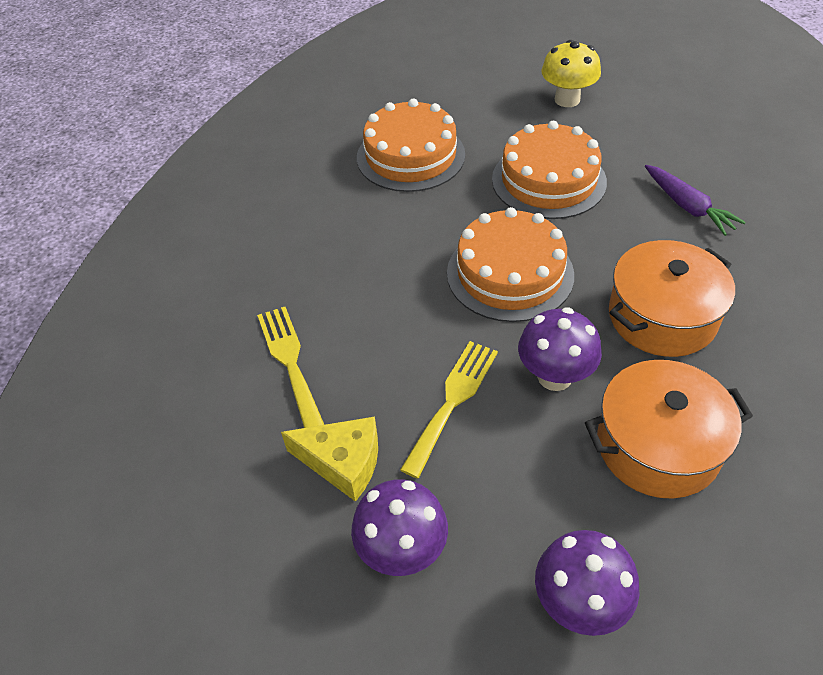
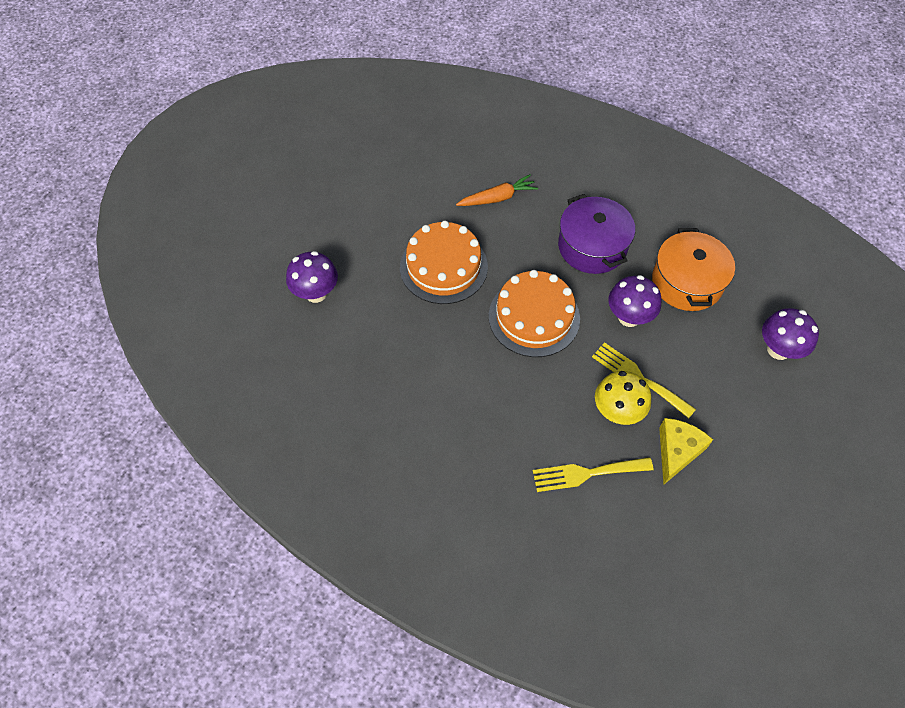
camera: 80 degrees left, 10 degrees up
purple mushroom [351,479,448,576] -> purple mushroom moved to [286,251,338,303]
orange cake [357,99,465,192] -> none
yellow mushroom [541,40,601,107] -> yellow mushroom moved to [595,371,651,425]
orange pot [609,240,735,357] -> purple pot [558,194,635,274]
purple carrot [645,165,746,236] -> orange carrot [456,175,538,206]

